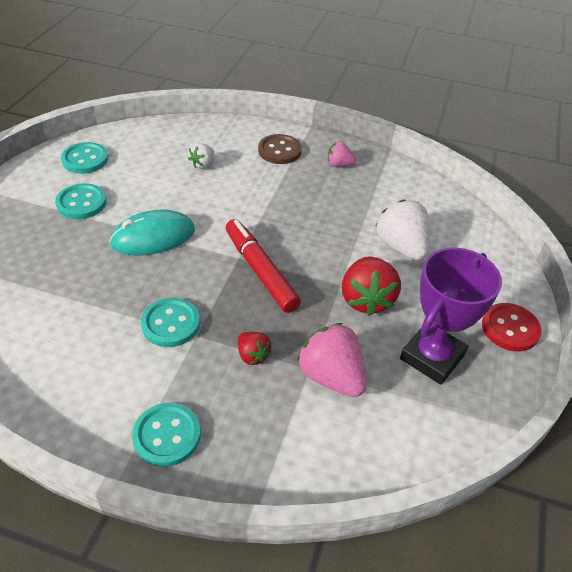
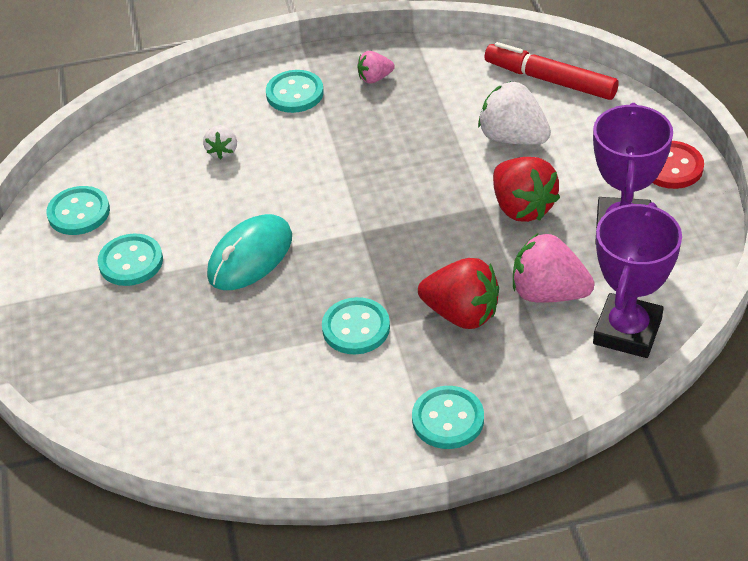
camera: 25 degrees left, 0 degrees up
red marker [226,219,301,313] -> red marker moved to [485,42,619,100]
red strawberry [238,332,272,365] -> red strawberry [418,258,499,329], size x1.84
brown button [258,134,302,164] -> turquoise button [266,70,324,113]
none -> purple trophy [593,202,682,358]

